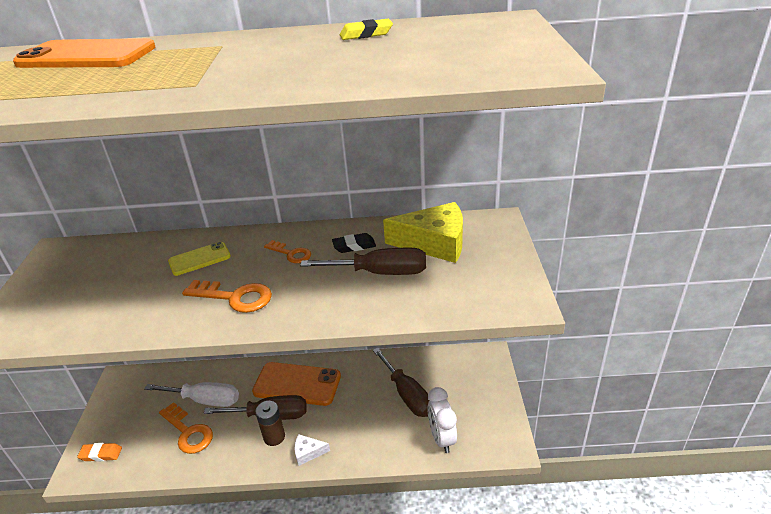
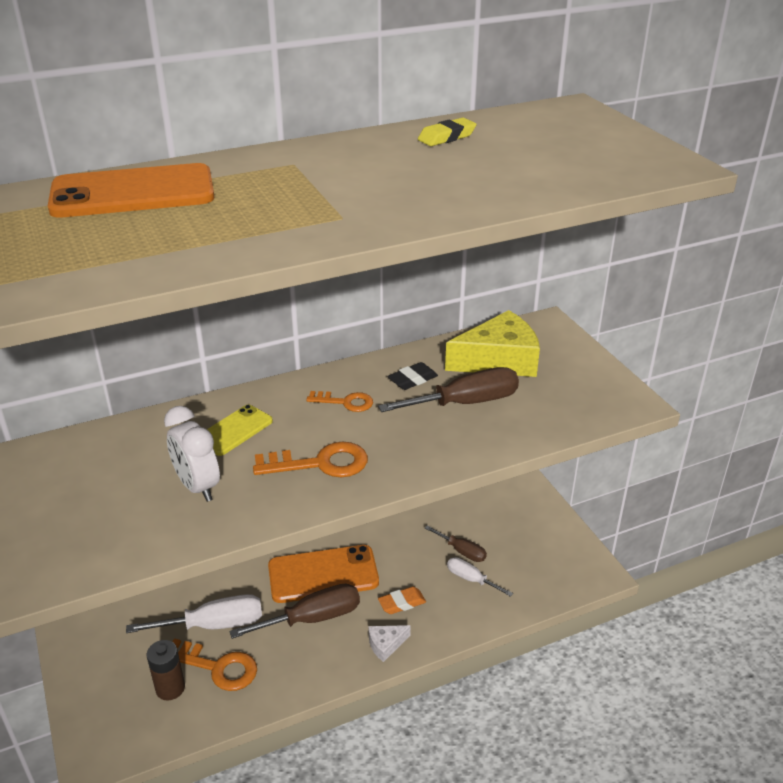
camera: 25 degrees left, 0 degrees up
orange eraser [77,443,122,462] -> orange eraser moved to [378,587,426,614]
brown battery [255,401,285,446] -> brown battery moved to [147,640,185,701]
brown screwdriver [373,348,429,417] -> brown screwdriver [425,525,487,562], size x0.58
white clock [427,387,457,453] -> white clock moved to [164,406,220,502]
none -> white screwdriver [447,557,513,597]

